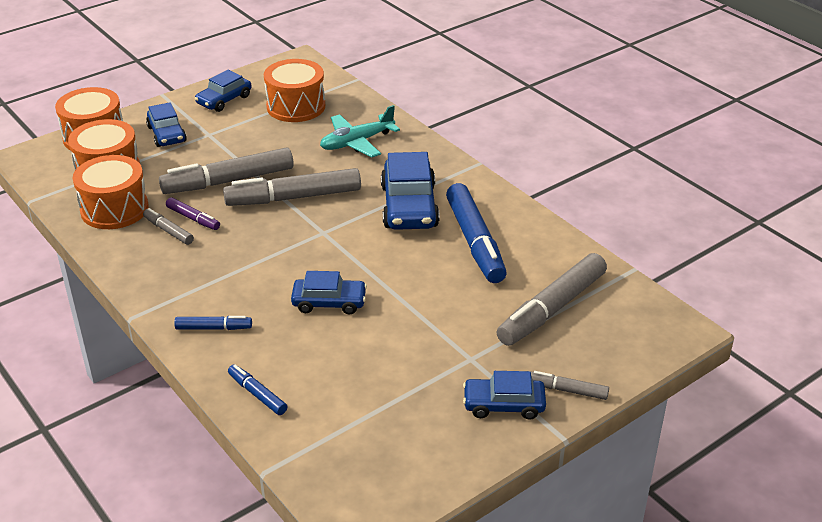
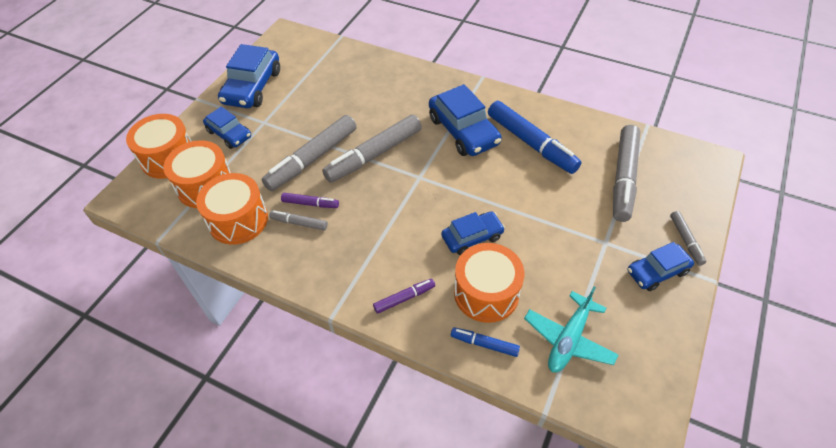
camera: 25 degrees left, 15 degrees up
blue marker [174,316,252,330] -> purple marker [373,279,435,314]
blue car [195,70,252,112] -> blue car [218,44,280,108], size x1.62
orange drum [264,59,325,122] -> orange drum moved to [454,243,524,323]
turquoise plane [320,105,400,157] -> turquoise plane moved to [524,287,618,373]
grey marker [531,371,609,400] -> grey marker turned 90 degrees counterclockwise [670,211,706,266]

